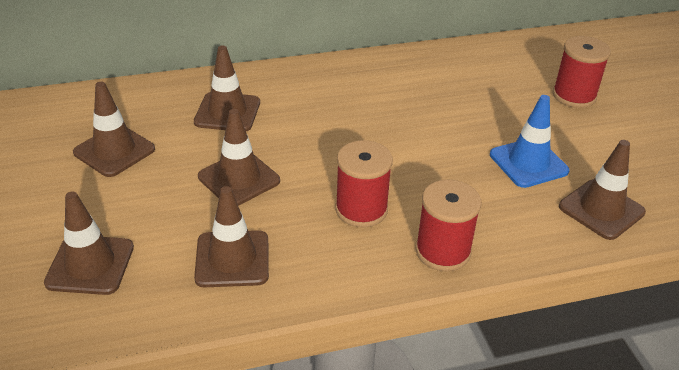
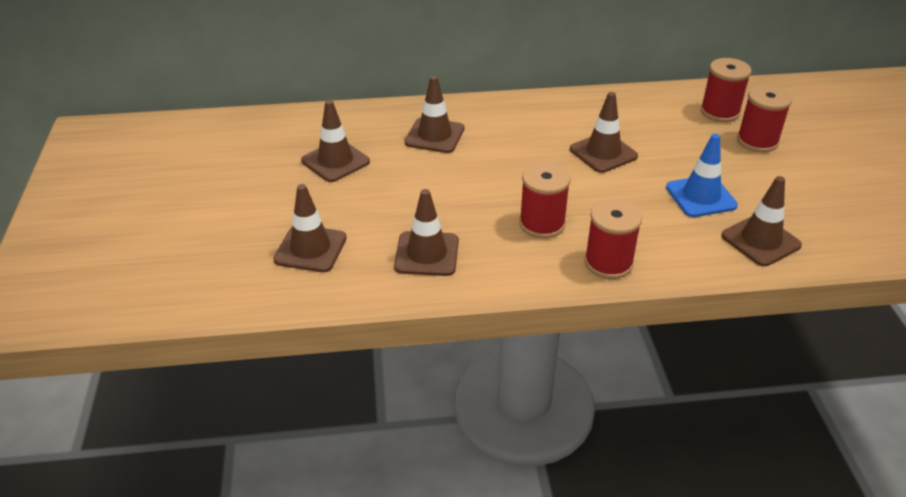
camera: 10 degrees right, 0 degrees up
brown traffic cone [198,109,280,206] -> brown traffic cone moved to [570,92,638,173]
none -> red spool [700,58,752,122]

